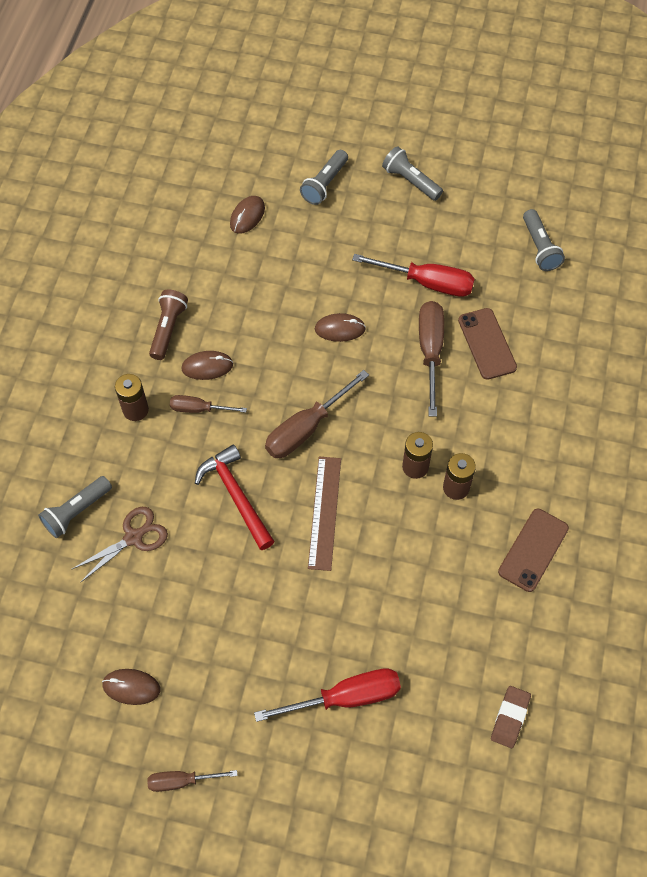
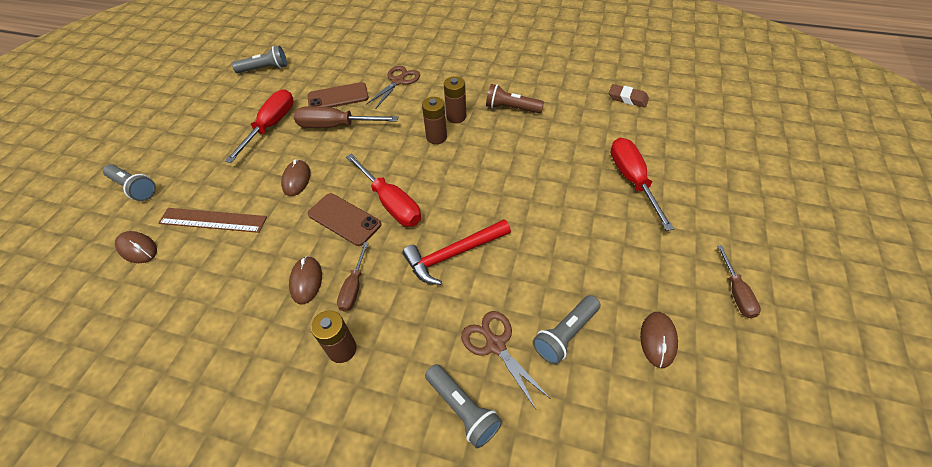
camera: 85 degrees left, 10 degrees down
brown flashlight [149,290,188,360] -> brown flashlight moved to [486,84,544,114]
brown screwdriver [265,370,369,458] -> red screwdriver [346,153,421,227]
brown ruler [308,457,341,571] -> brown ruler moved to [158,208,267,233]
grey flashlight [382,146,443,201] -> grey flashlight moved to [533,295,600,364]
brown phone [498,509,569,592] -> brown phone moved to [308,193,381,246]
none -> brown scissors [366,66,420,109]

